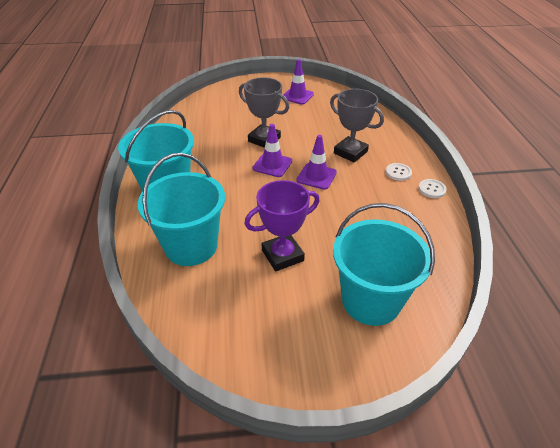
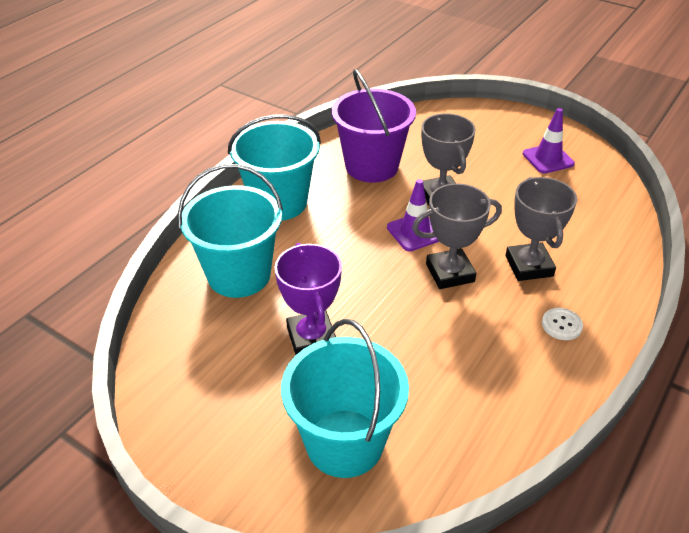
camera: 40 degrees right, 0 degrees up
purple trophy [244,180,320,272] -> purple trophy turned 60 degrees clockwise [275,243,342,355]
purple traffic cone [296,135,337,190] -> grey trophy [412,183,502,289]
white button [418,179,447,198] -> none
none -> purple bucket [332,69,416,183]

